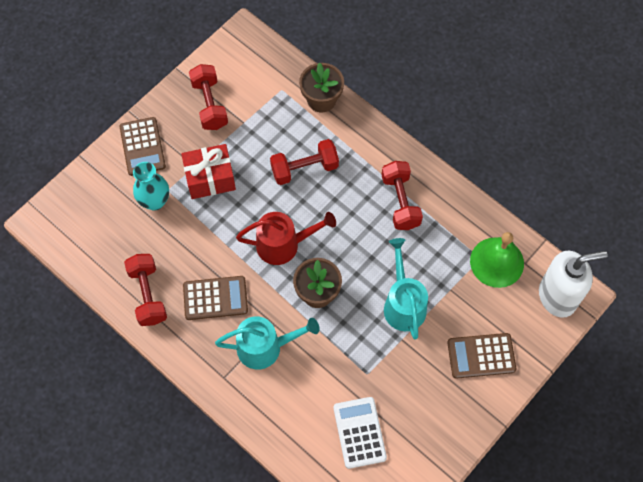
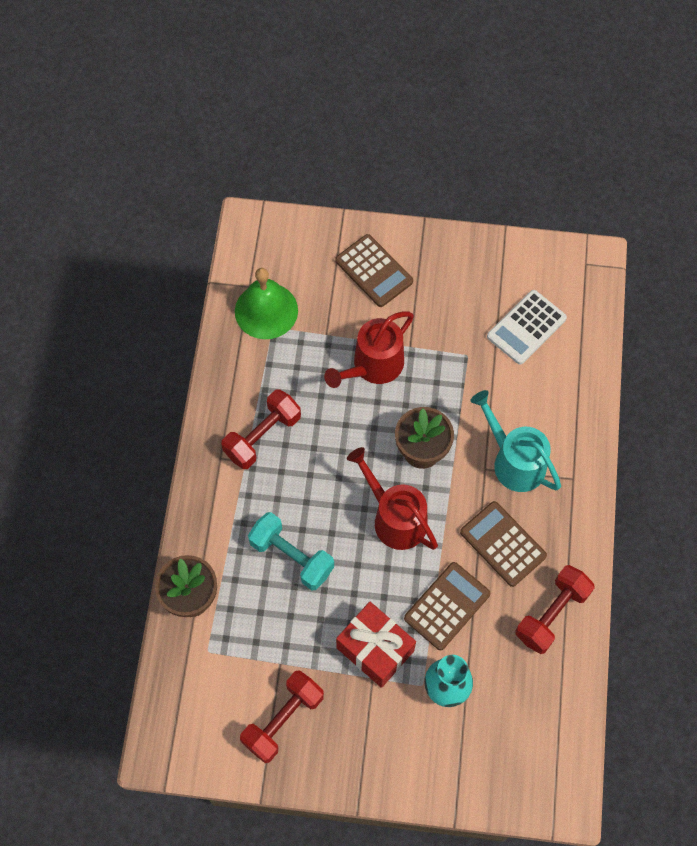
camera: 125 degrees left, 0 degrees up
brown calculator [119,117,166,176] -> brown calculator moved to [404,562,490,650]
red dumbbell [270,139,339,185] -> turquoise dumbbell [248,512,334,590]
turquoise watering can [384,238,428,339] -> red watering can [324,311,414,388]
white soap dispenser [539,251,608,318] -> none

